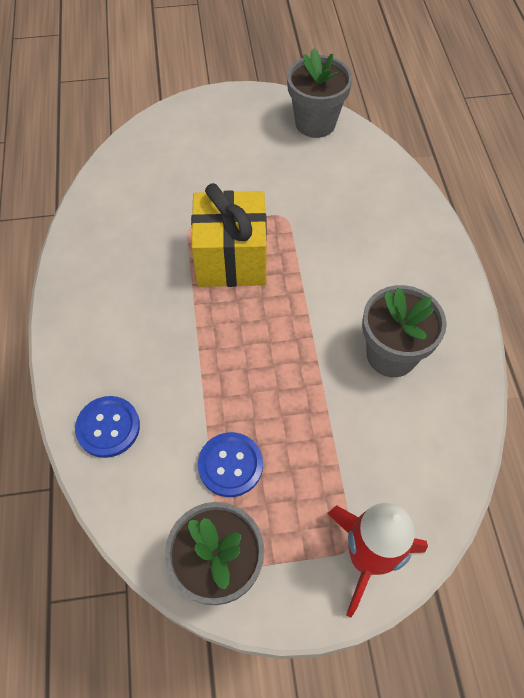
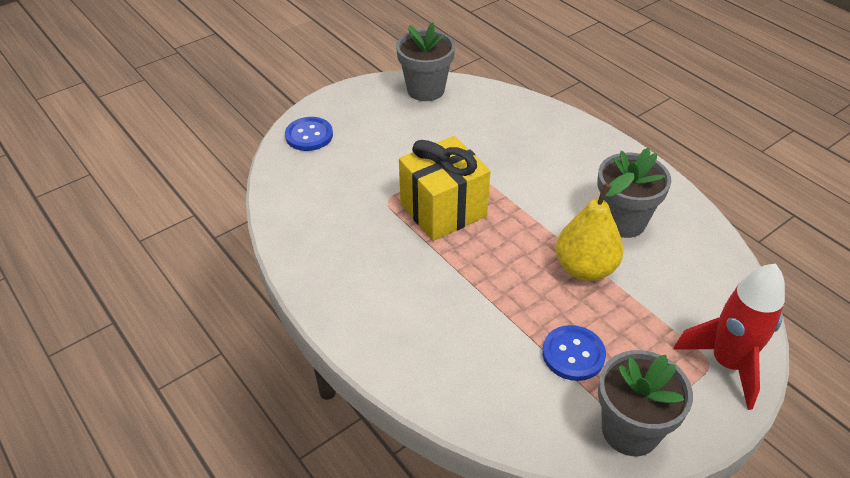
camera: 30 degrees left, 15 degrees down
blue button [75,396,140,458] -> blue button moved to [285,117,333,151]
none -> yellow pear [556,173,634,281]

